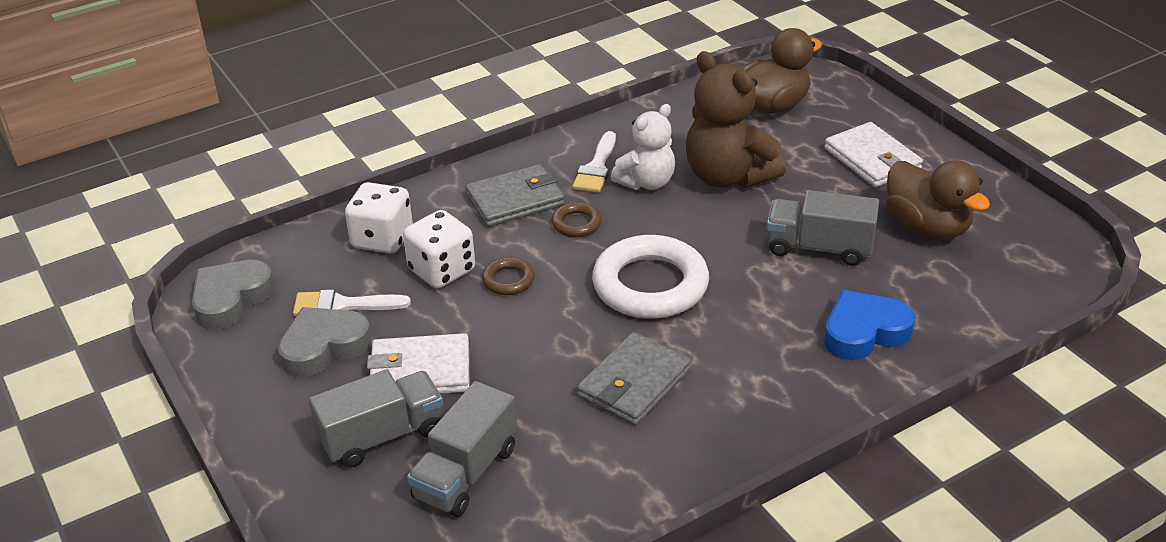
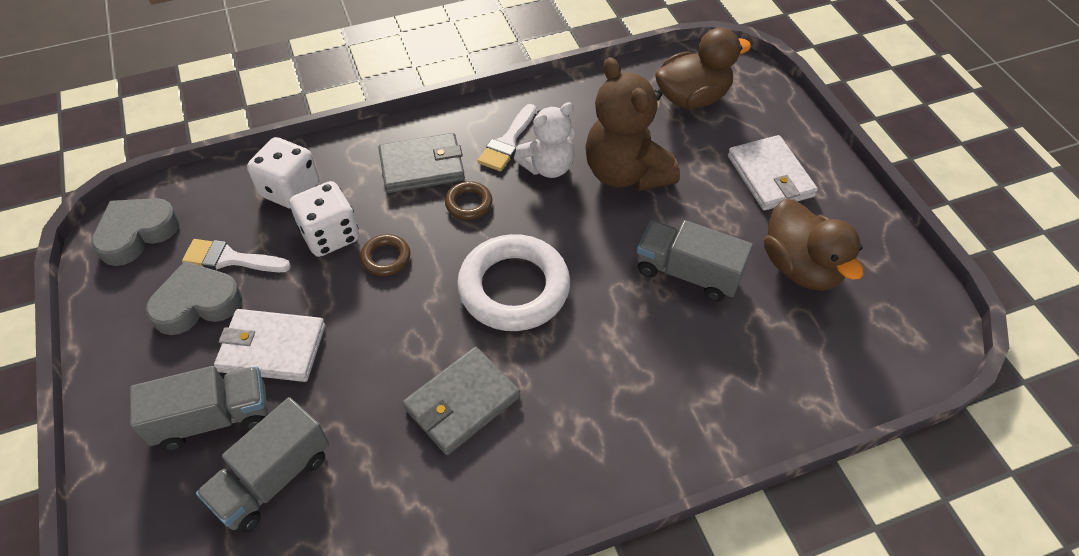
camera: 10 degrees right, 15 degrees up
blue heart [824,290,915,360] -> none

